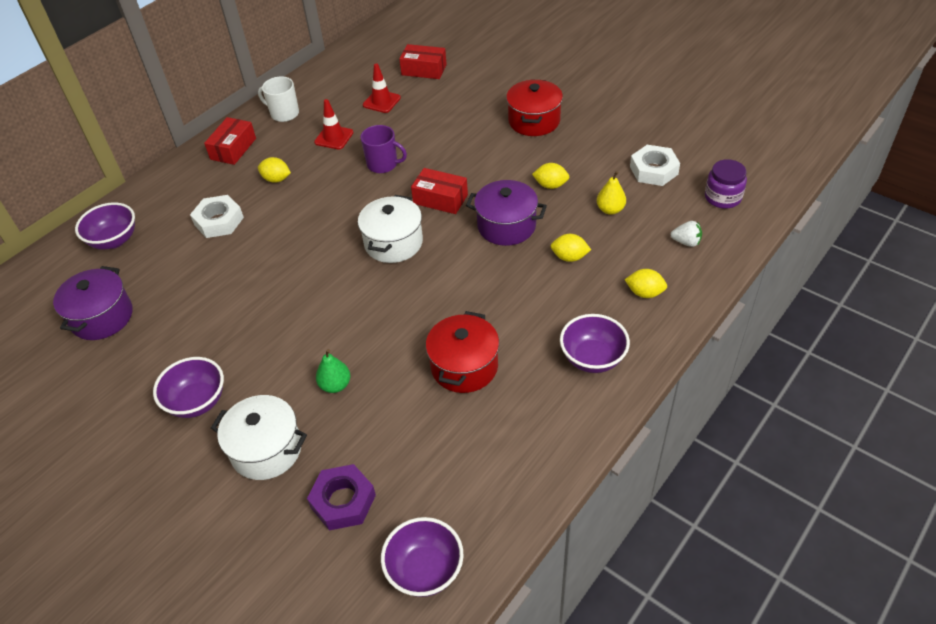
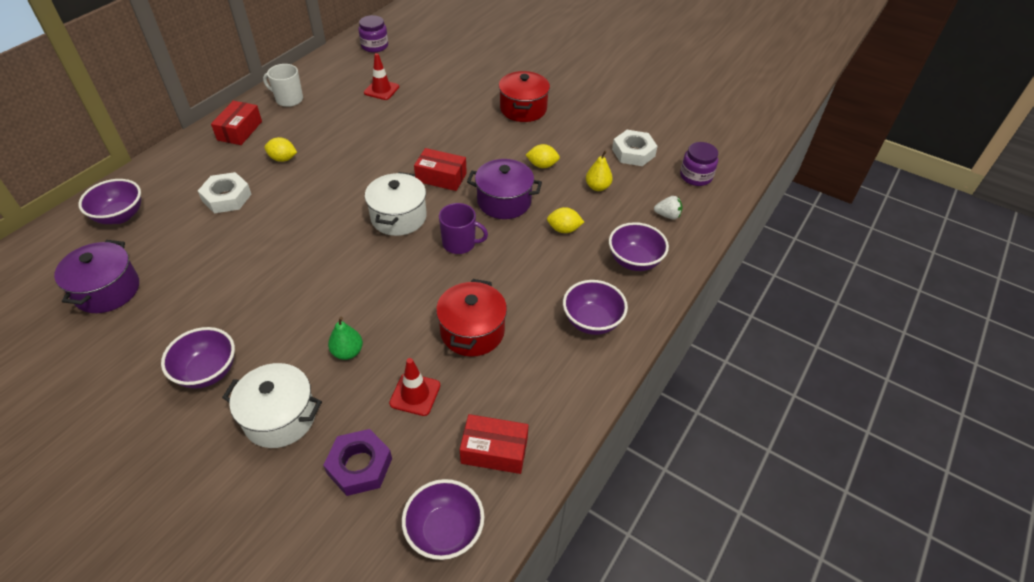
camera: 10 degrees left, 0 degrees up
red traffic cone [314,99,353,149] -> red traffic cone moved to [389,358,440,416]
purple mug [360,125,407,173] -> purple mug moved to [439,203,488,254]
red box [399,44,447,79] -> red box moved to [460,414,529,474]
yellow lemon [625,269,667,298] -> purple bowl [609,222,669,271]
none -> purple jar [358,15,388,53]

